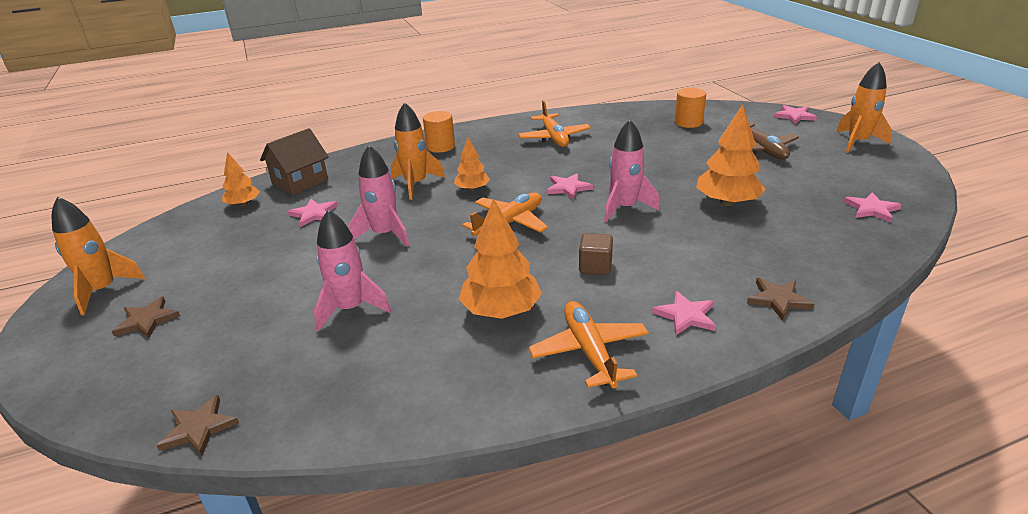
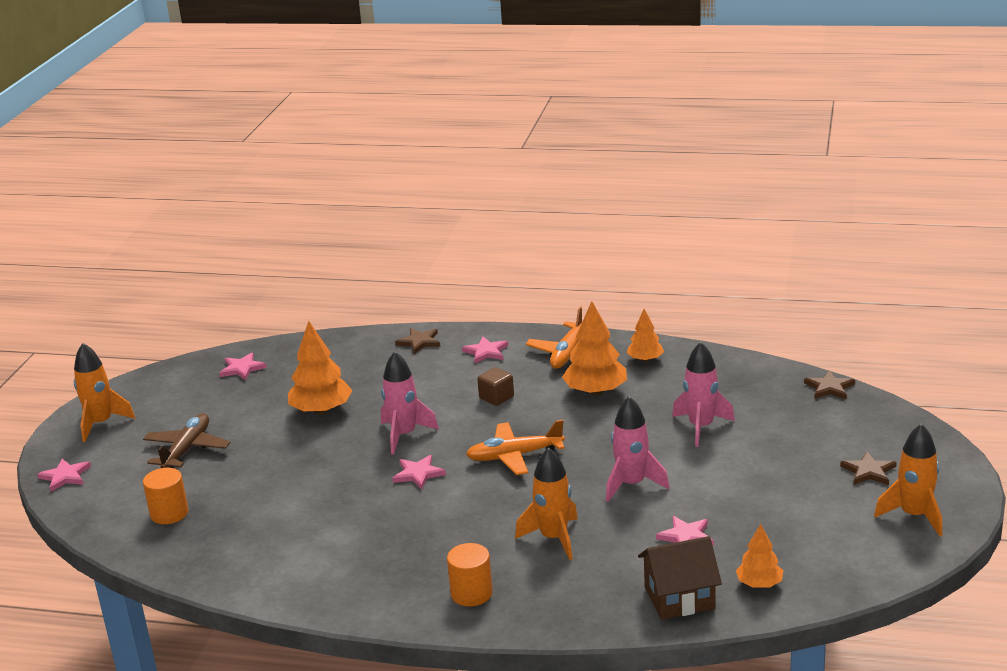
camera: 145 degrees left, 5 degrees down
orange tree [454,138,490,191] -> orange tree moved to [626,309,664,362]
orange plane [518,100,591,147] -> none

